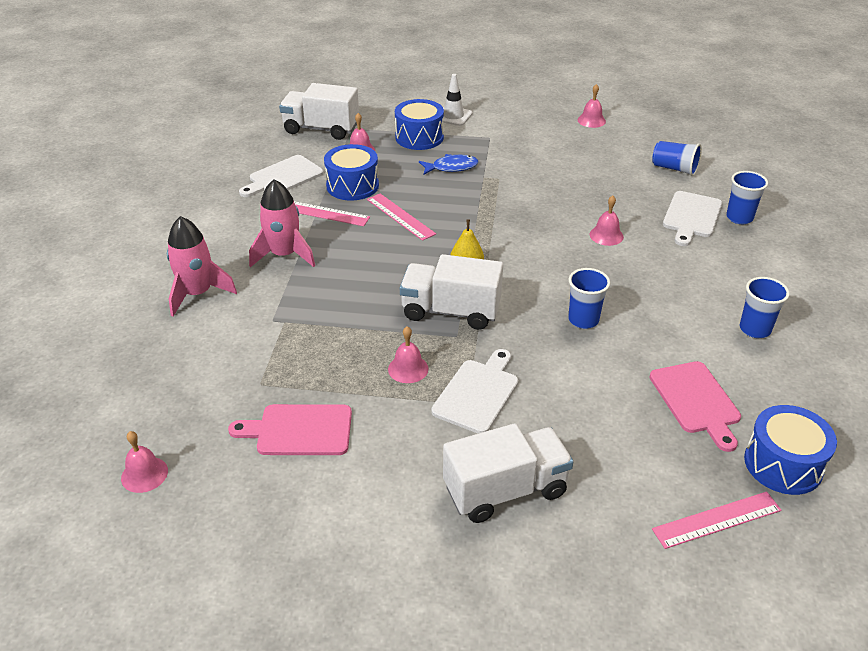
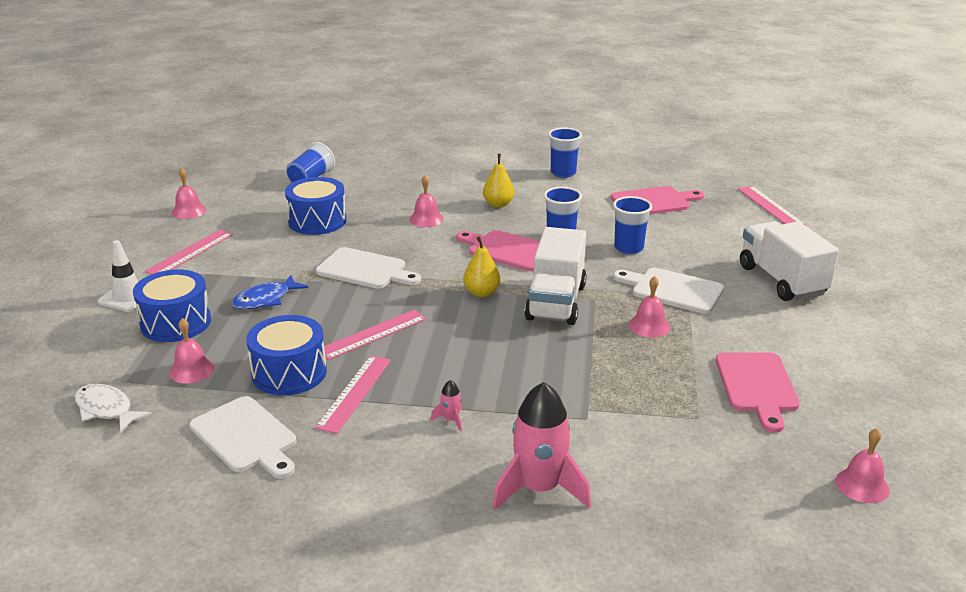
camera: 90 degrees left, 10 degrees down
pink rocket [249,179,315,267] -> pink rocket [431,380,462,432], size x0.41
white truck [279,83,359,140] -> white fish [75,384,152,433]
blue fish [419,154,479,175] -> blue fish turned 120 degrees counterclockwise [232,275,308,310]
white cutting board [663,191,722,246] -> white cutting board moved to [316,247,421,289]
blue cup [726,171,768,224] -> blue cup moved to [613,196,652,254]
blue drum [744,405,837,495] -> blue drum moved to [285,177,347,235]
none -> pink ruler [145,229,233,274]
none -> pink cutting board [457,230,540,271]
none -> yellow pear [483,154,515,208]

